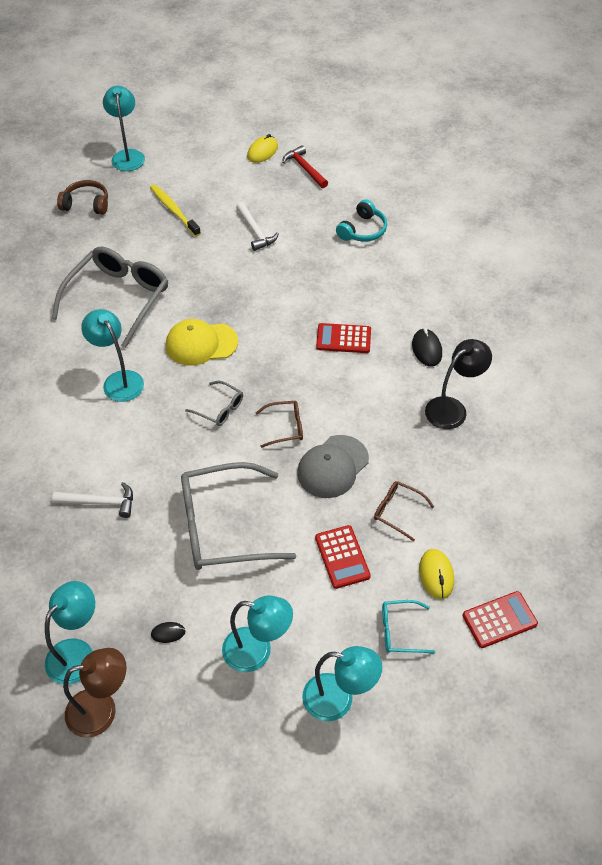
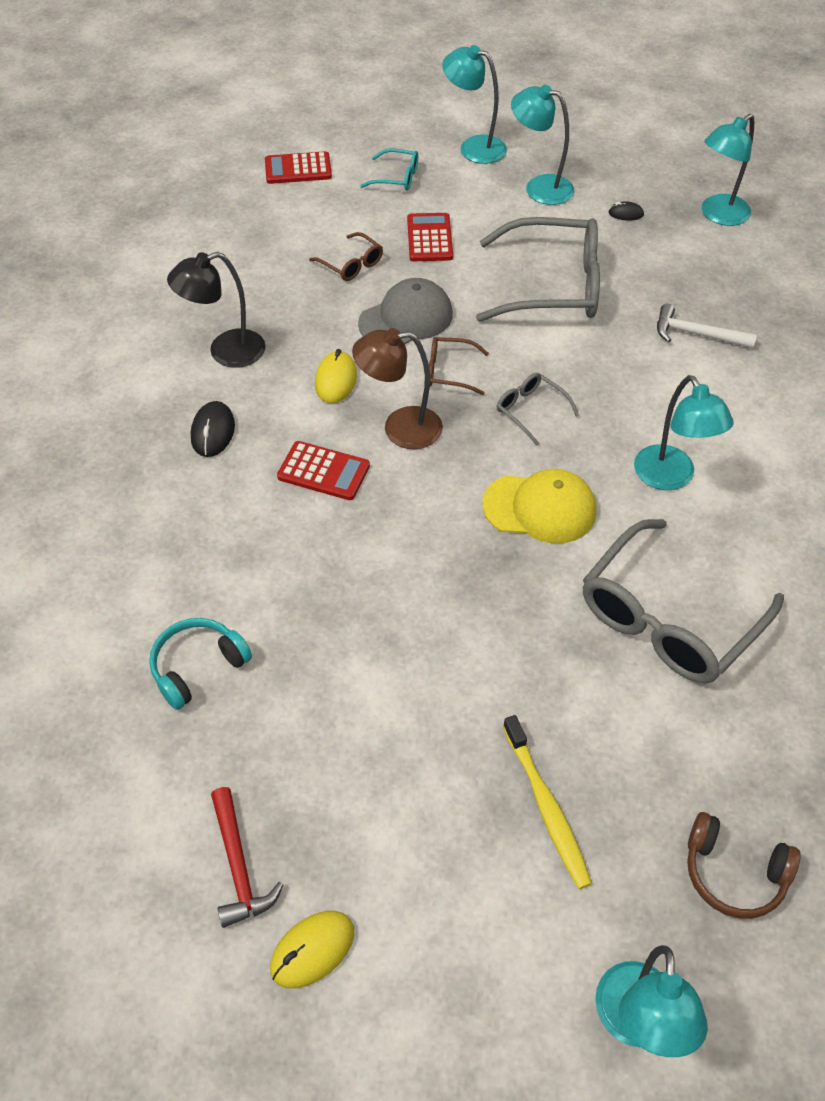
camera: 165 degrees left, 0 degrees up
brown lamp [63,648,127,738] -> brown lamp moved to [352,328,443,449]
white hammer [236,202,279,251] -> none
yellow mouse [419,549,454,599] -> yellow mouse moved to [315,349,357,403]

